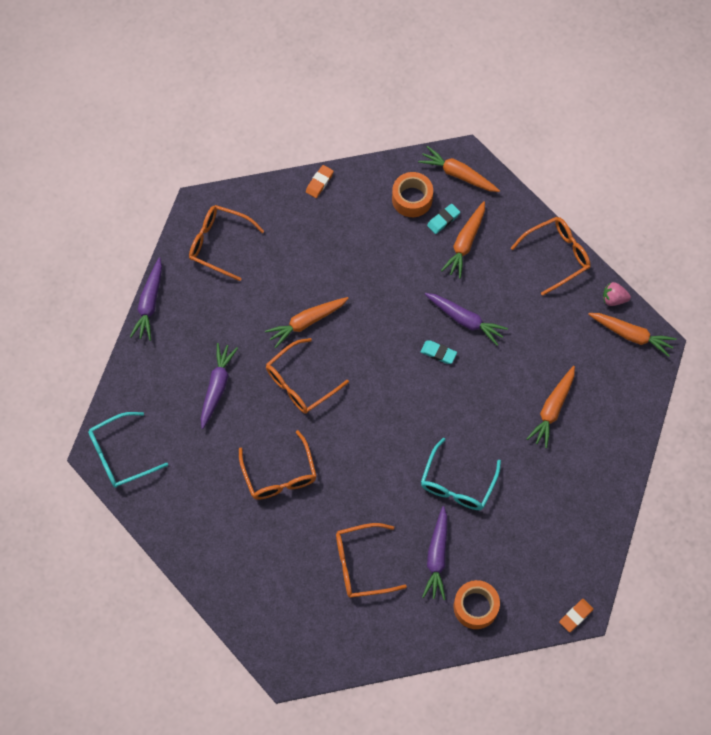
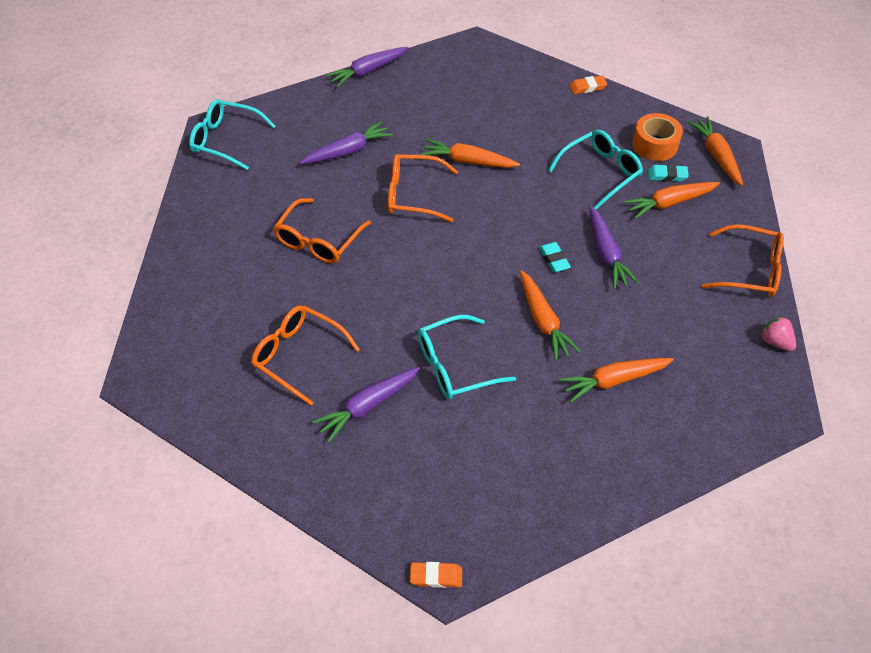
camera: 45 degrees right, 15 degrees down
orange glasses [189,205,264,281] -> none
orange tape [454,580,500,629] -> none
orange carrot [588,313,677,357] -> orange carrot moved to [520,270,581,361]
none -> turquoise glasses [548,129,643,210]

